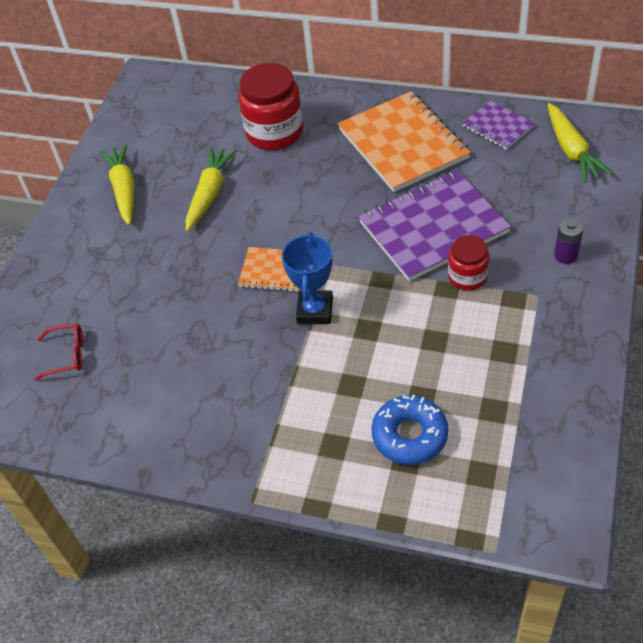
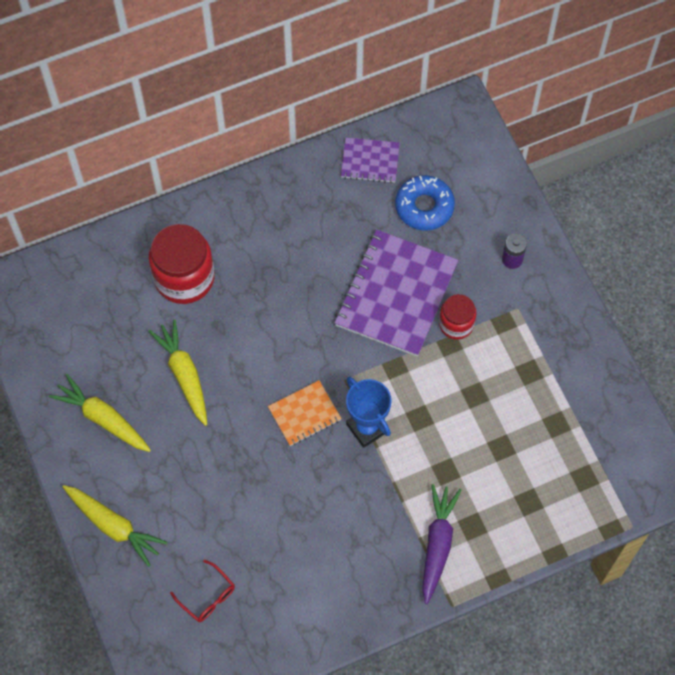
camera: 45 degrees left, 15 degrees up
red glasses [35,324,83,380] -> red glasses turned 90 degrees clockwise [170,560,235,622]
orange notebook [338,91,471,192] -> none
blue donut [371,395,448,465] -> blue donut moved to [395,175,455,231]
yellow carrot [548,103,612,183] -> yellow carrot moved to [63,485,167,567]
none -> purple carrot [422,484,462,604]

